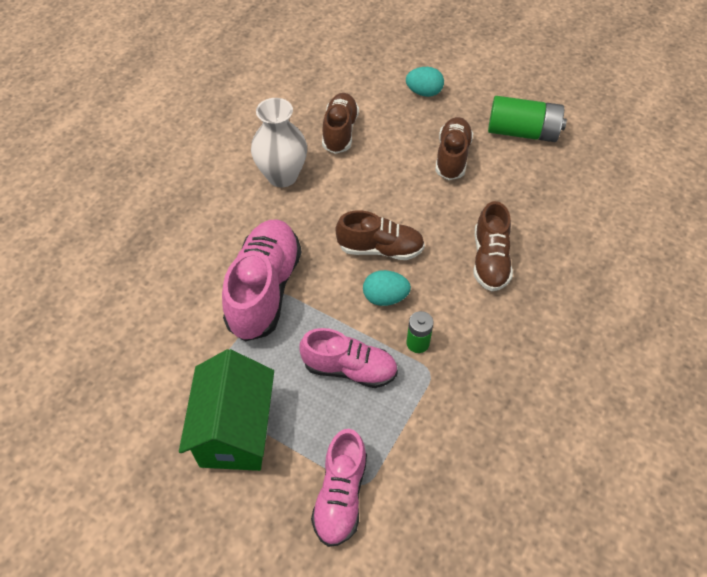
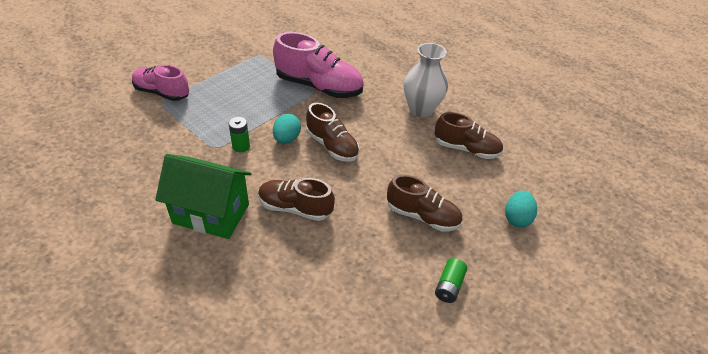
camera: 100 degrees right, 10 degrees down
green house [179,349,274,471] -> green house moved to [155,154,251,239]
pink shoe [300,328,398,388] -> none
brown shoe [335,210,425,260] -> brown shoe turned 60 degrees counterclockwise [306,103,360,162]
green battery [488,96,567,142] -> green battery [435,258,467,303], size x0.52

